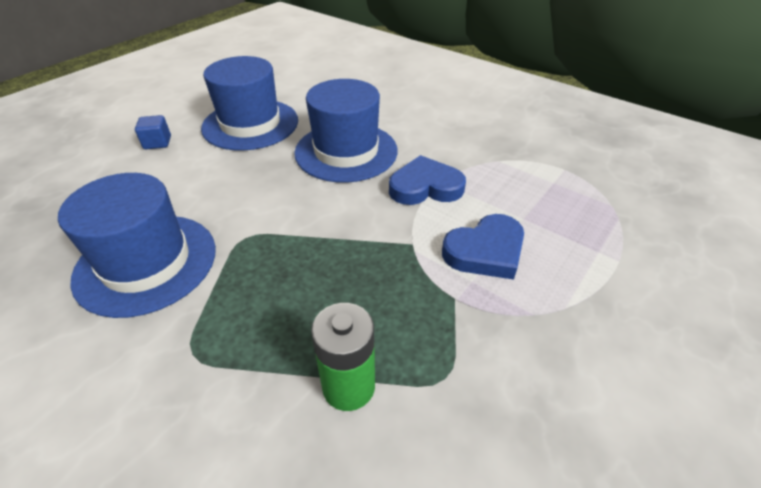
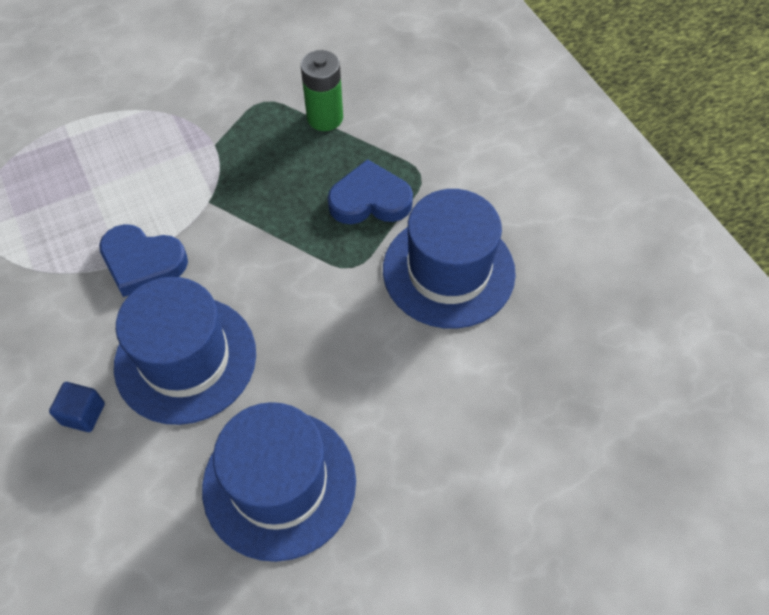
camera: 155 degrees left, 15 degrees up
blue cube [135,115,171,149] -> blue cube moved to [49,382,105,432]
blue heart [442,214,524,280] -> blue heart moved to [328,159,413,224]

